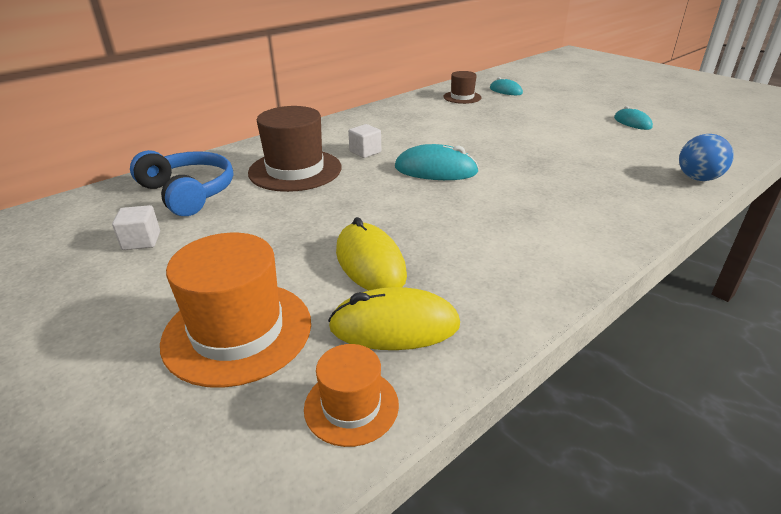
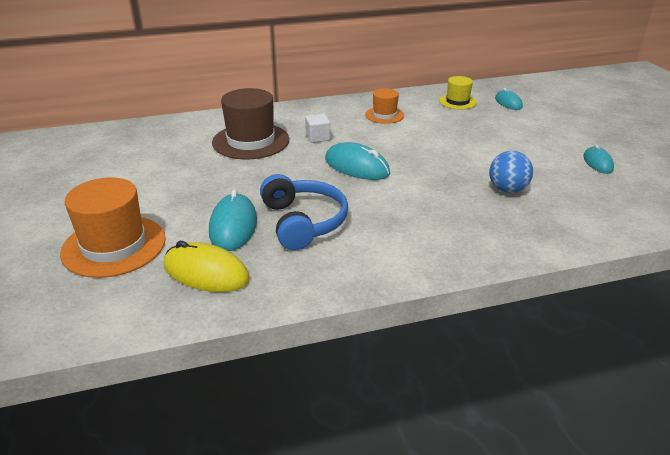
camera: 25 degrees right, 0 degrees up
white cube [112,205,160,250] -> none
blue headphones [130,150,233,216] -> blue headphones moved to [260,174,348,250]
orange hat [304,344,399,447] -> orange hat moved to [365,88,404,124]
yellow mouse [336,217,407,290] -> turquoise mouse [209,189,257,251]
brown hat [444,71,481,104] -> yellow hat [439,76,477,110]
blue ball [679,134,734,181] -> blue ball moved to [489,151,533,193]

